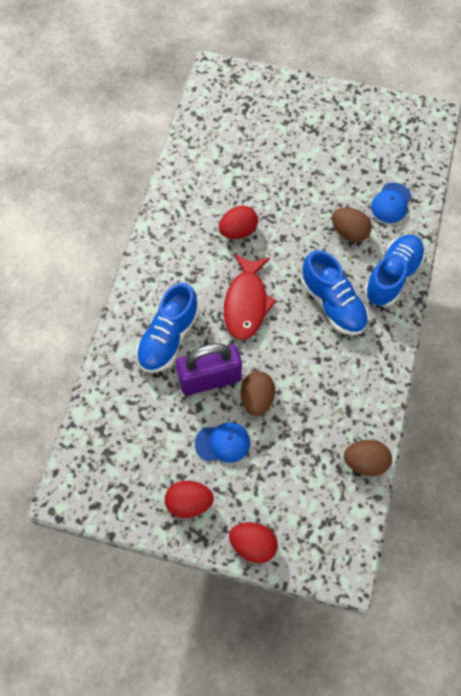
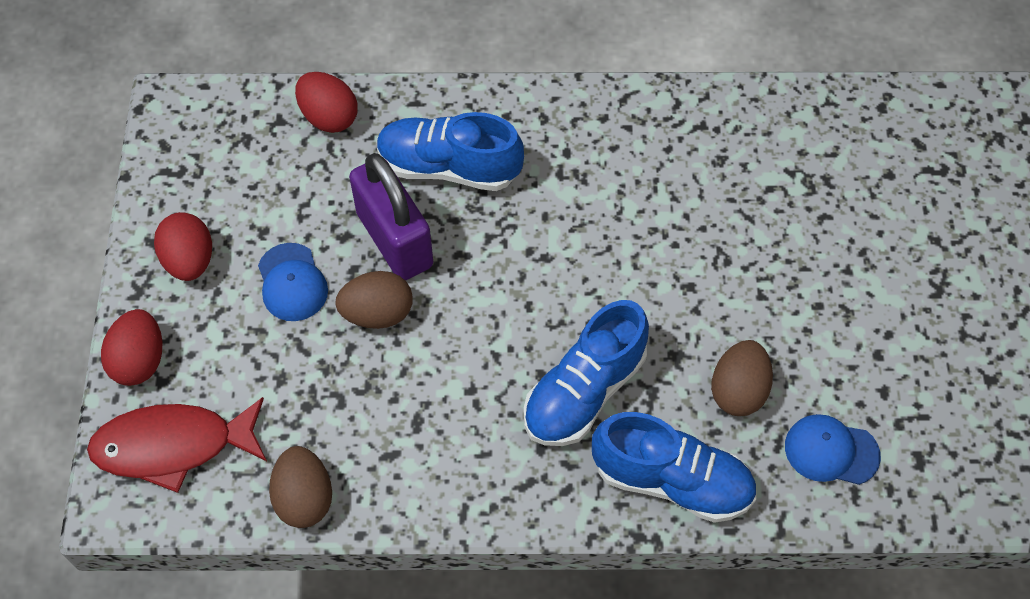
camera: 75 degrees right, 5 degrees down
red egg [219,206,258,239] -> red egg moved to [295,72,358,133]
red fish [224,254,277,340] -> red fish moved to [87,397,267,493]

